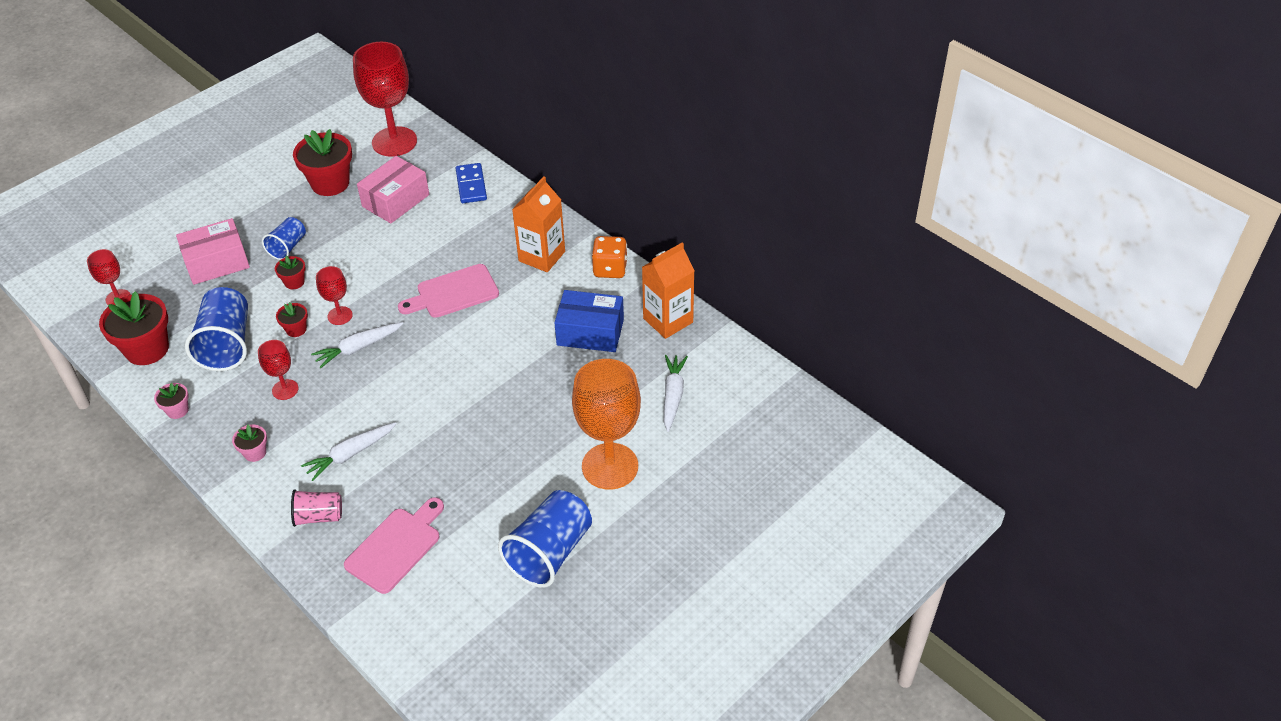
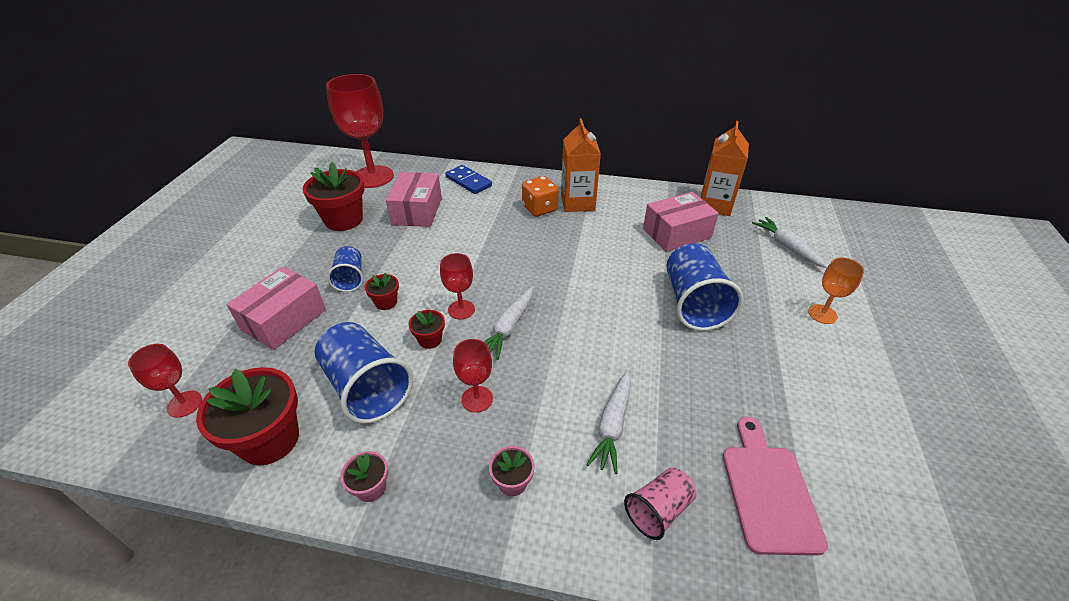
camera: 35 degrees left, 5 degrees down
pink cutting board [398,264,499,318] -> none
blue cup [498,490,592,588] -> blue cup moved to [666,243,743,331]
blue box [554,290,624,352] -> pink box [643,192,719,252]
orange goblet [572,359,641,490] -> orange goblet [808,257,864,324], size x0.49
orange dice [592,236,628,278] -> orange dice moved to [522,176,558,217]

